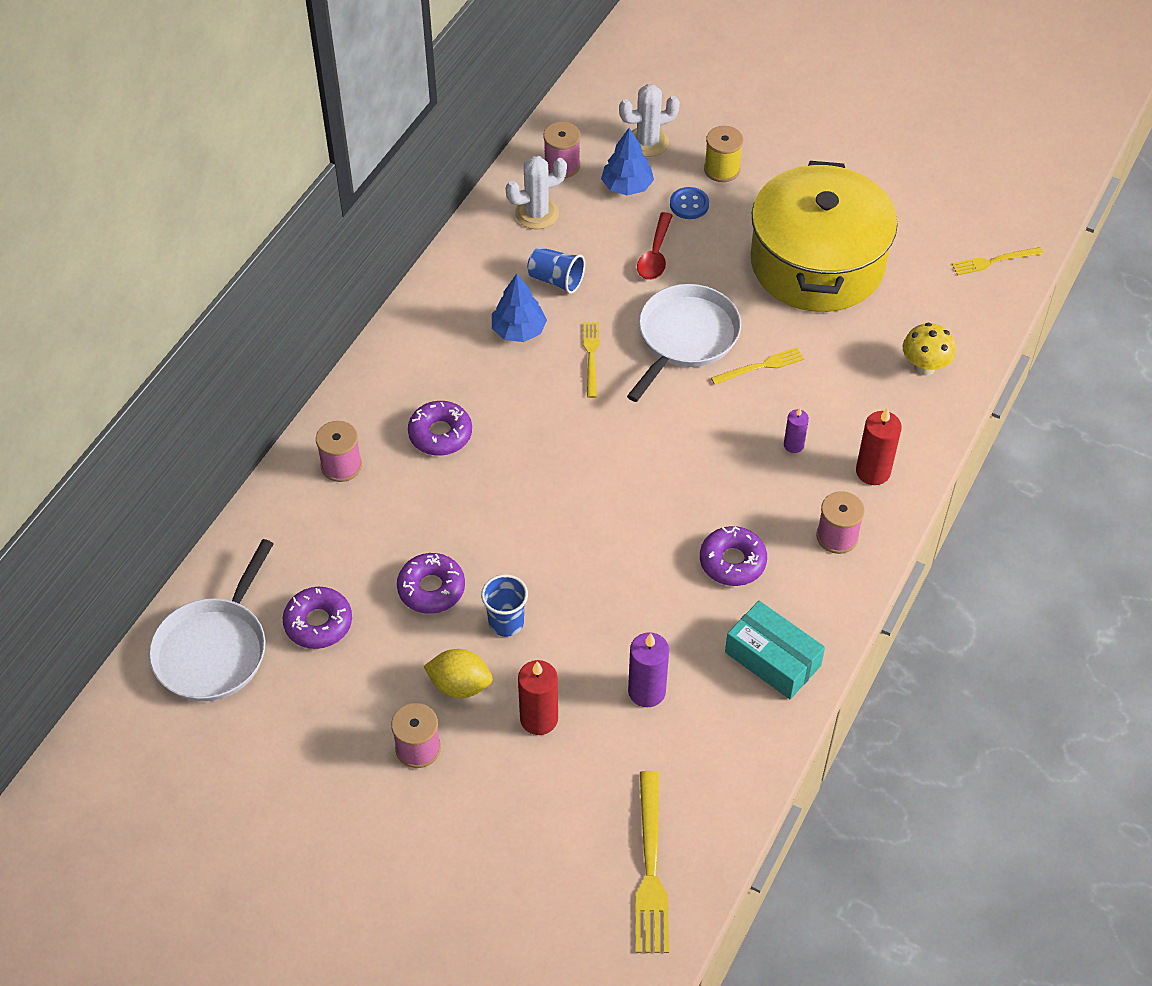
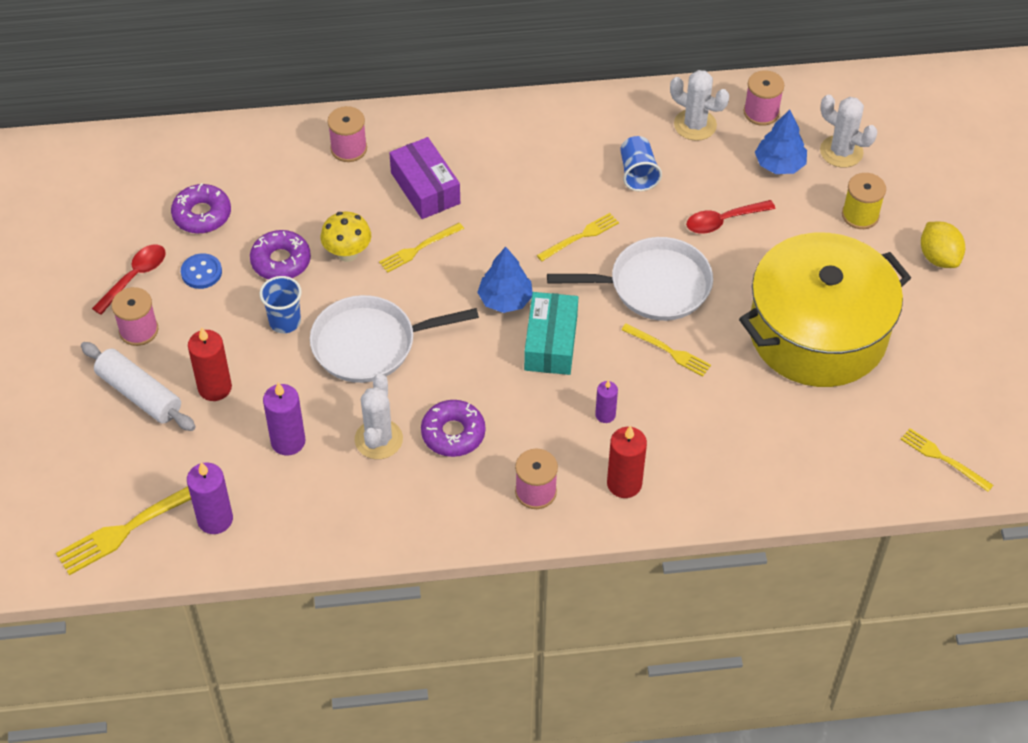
camera: 55 degrees right, 0 degrees up
white pan [149,539,274,701] -> white pan moved to [310,295,479,383]
purple donut [408,401,472,456] -> purple box [390,137,460,219]
yellow lemon [423,649,493,698] -> yellow lemon moved to [921,222,965,268]
blue tree [492,274,547,342] -> blue tree moved to [477,247,533,313]
blue button [670,187,709,219] -> blue button moved to [181,253,222,289]
turquoise box [725,601,825,699] -> turquoise box moved to [524,292,578,375]
yellow mushroom [903,323,956,376] -> yellow mushroom moved to [320,211,371,262]
none -> white rolling pin [81,342,196,431]
none -> red spoon [92,245,166,315]
none -> purple candle [187,462,233,534]
none -> white cactus [355,373,403,459]
none -> yellow fork [379,223,464,273]

